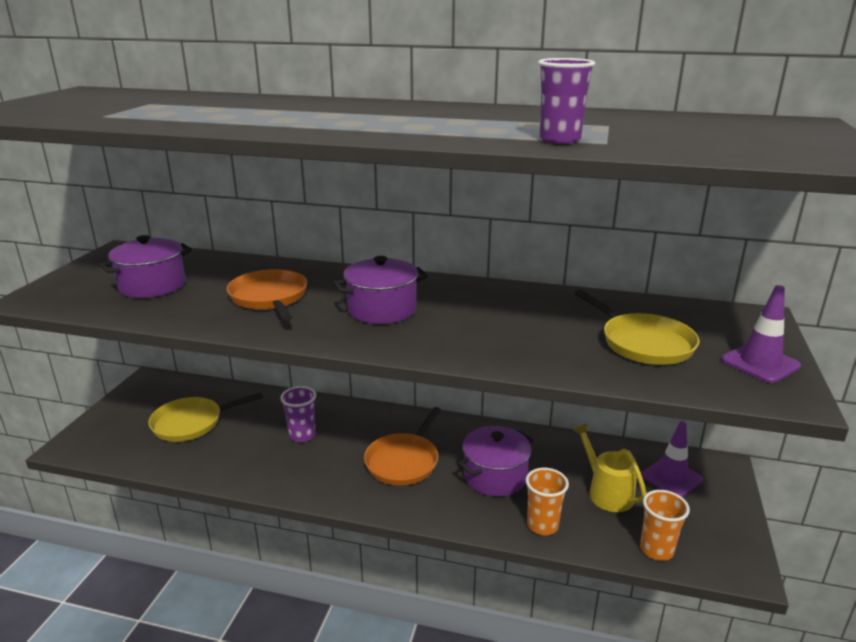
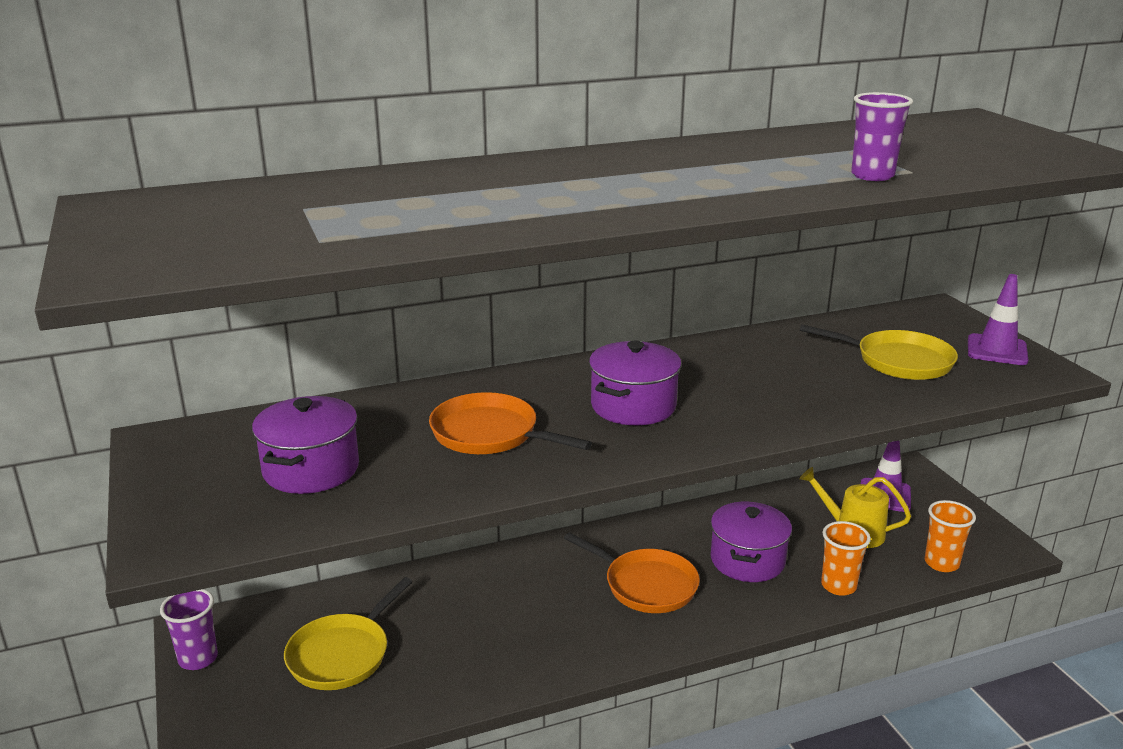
camera: 35 degrees left, 0 degrees up
purple cup [280,386,316,442] -> purple cup moved to [160,589,218,670]
orange pan [364,407,441,486] -> orange pan turned 45 degrees counterclockwise [564,532,700,613]

